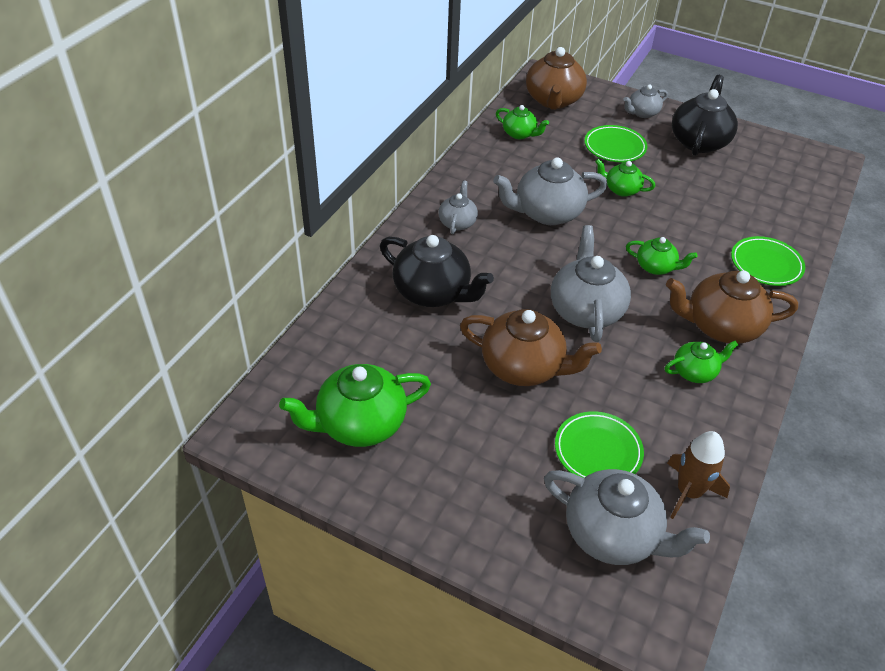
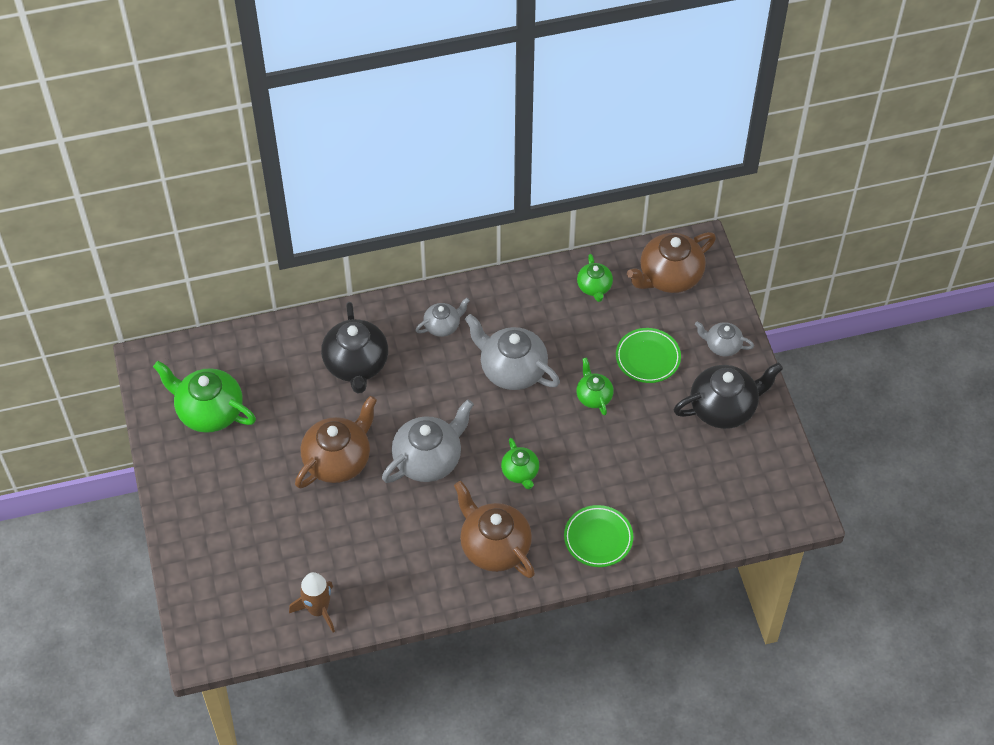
camera: 50 degrees right, 10 degrees up
brown teapot [460,309,602,386] -> brown teapot turned 120 degrees counterclockwise [295,396,377,488]
grey teapot [544,469,710,565] -> none
green plate [555,411,644,478] -> none
green teapot [665,341,738,383] -> none

